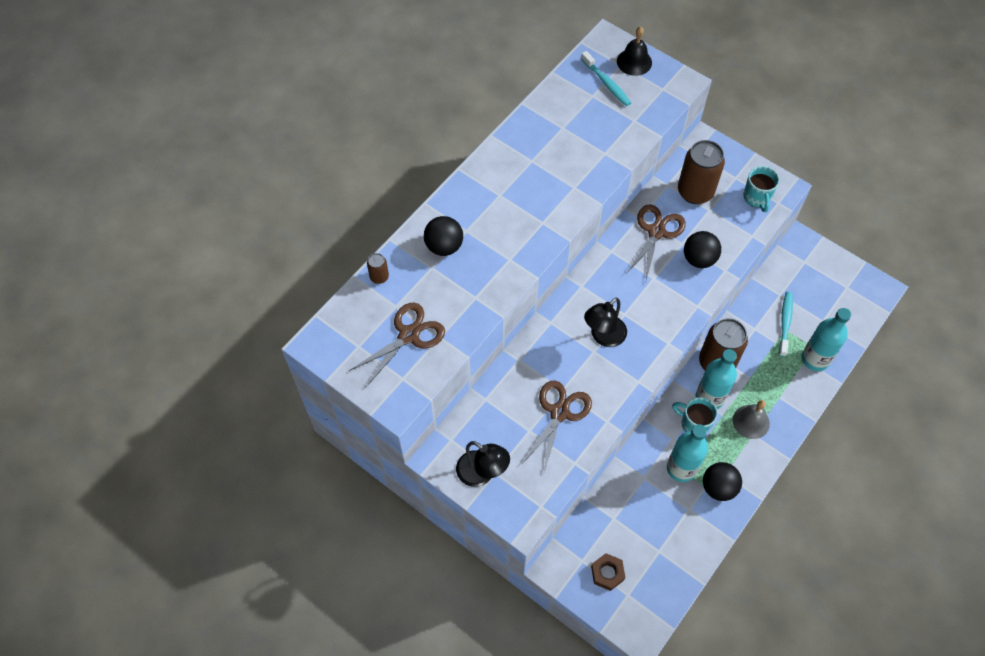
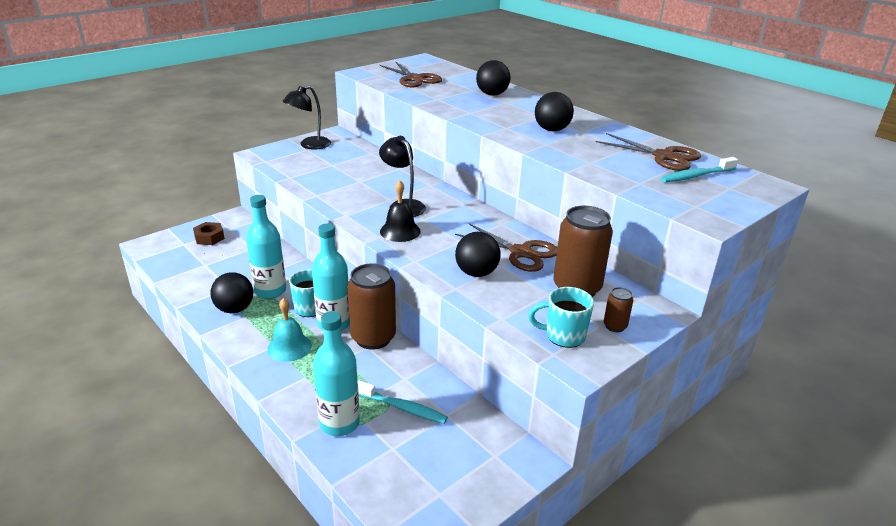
camera: 100 degrees right, 30 degrees down
brown can [367,253,389,284] -> brown can moved to [604,287,633,332]
brown scissors [522,381,592,472] -> brown scissors moved to [596,133,701,171]
black bell [617,27,652,76] -> black bell moved to [380,180,421,242]
grey bell [733,400,770,439] -> turquoise bell [267,298,312,362]
none -> black ball [535,92,574,131]

